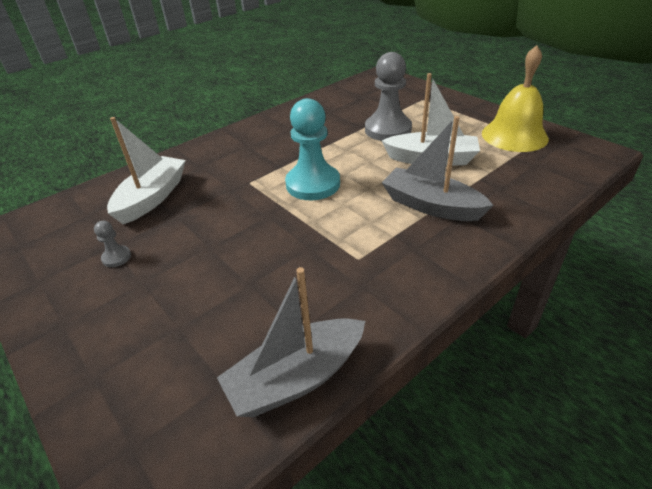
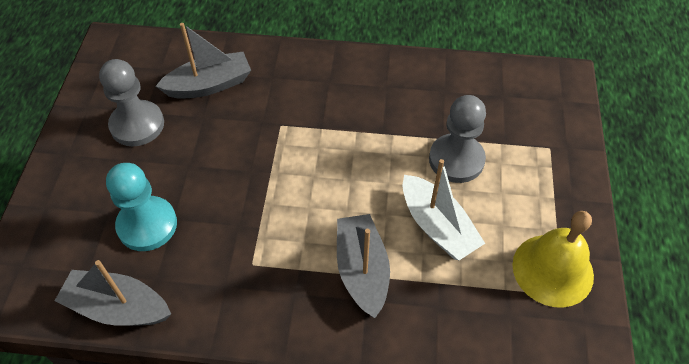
camera: 45 degrees right, 15 degrees up
grey pawn [94,221,131,267] -> grey pawn [99,59,164,146], size x2.31
white boat [107,117,186,224] -> grey boat [156,23,251,99]
turquoise pawn [285,98,340,200] -> turquoise pawn moved to [106,163,177,251]

